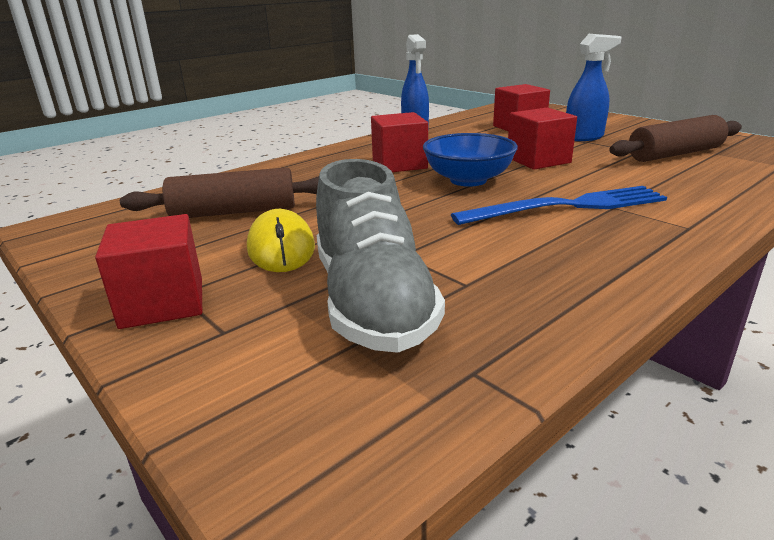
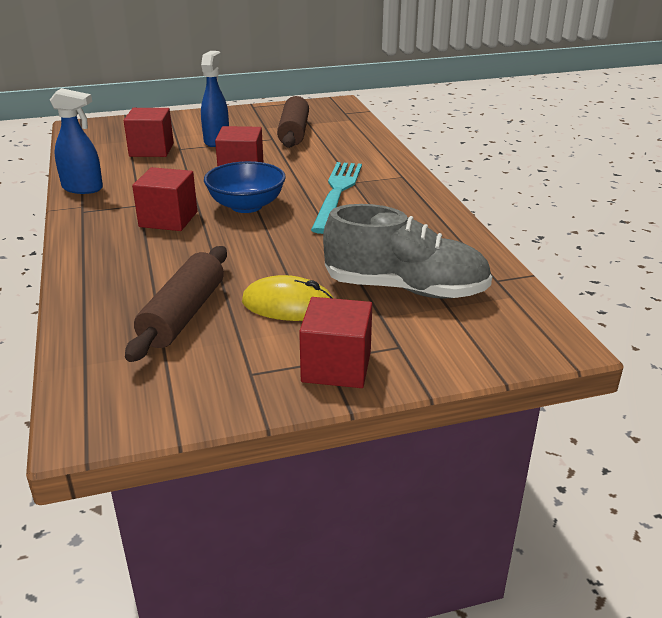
camera: 65 degrees left, 5 degrees up
blue fork [451,186,667,225] -> turquoise fork [311,162,362,234]

